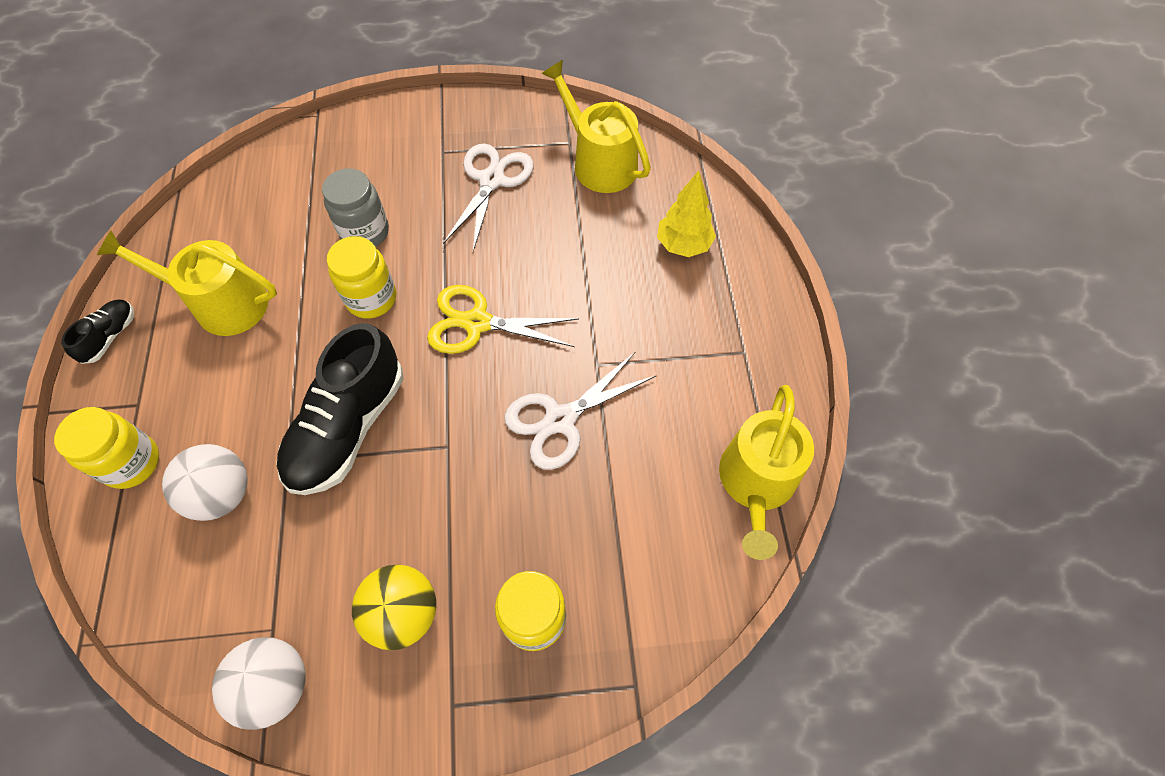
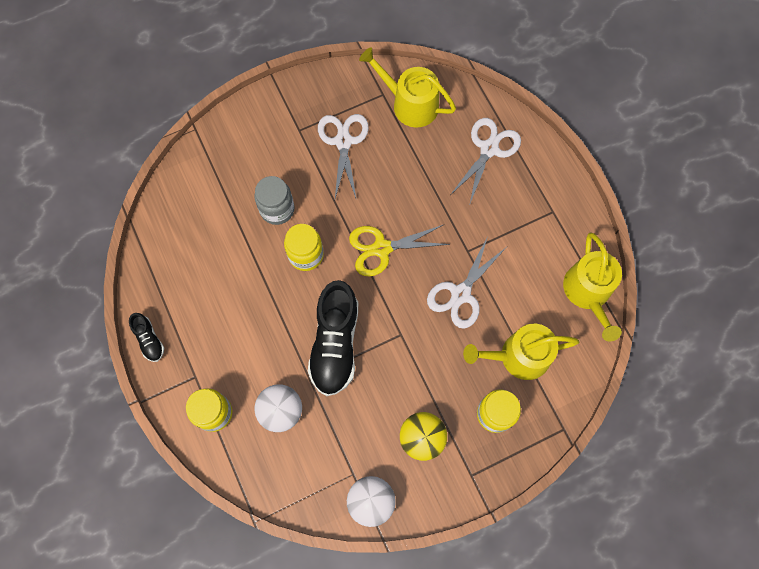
camera: 20 degrees left, 10 degrees up
black shoe [61,299,134,364] -> black shoe turned 150 degrees clockwise [129,313,164,362]
yellow watering can [97,231,277,336] -> yellow watering can moved to [463,323,579,380]
yellow tree [657,170,716,257] -> white scissors [450,118,521,203]

